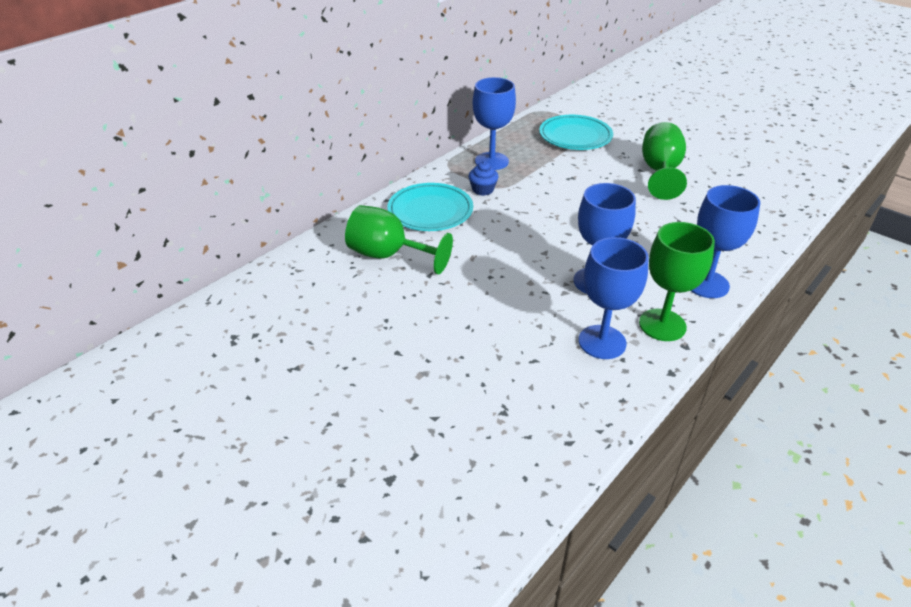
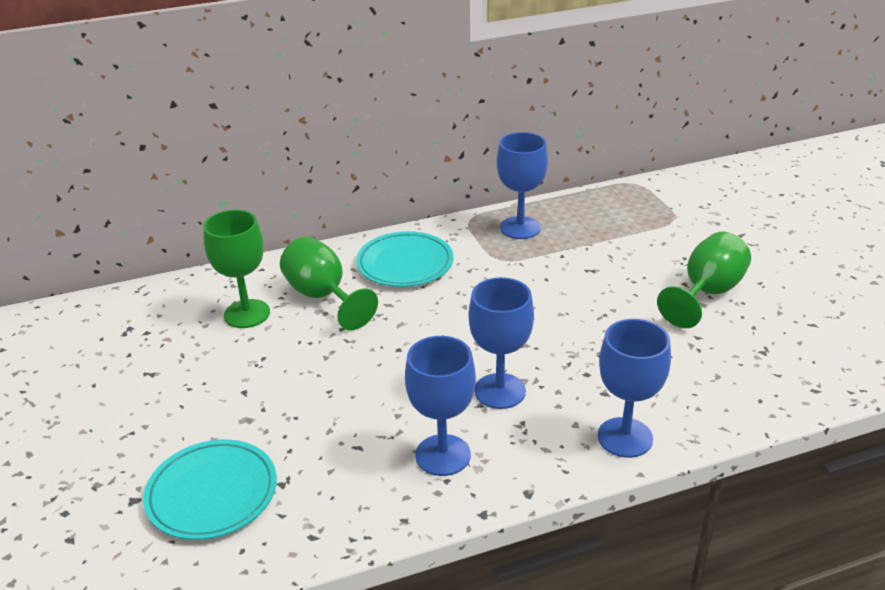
camera: 30 degrees right, 5 degrees down
blue cupcake [469,161,499,196] -> none
turquoise plate [539,115,613,150] -> turquoise plate moved to [143,439,277,540]
green goblet [639,222,715,341] -> green goblet moved to [203,210,270,328]

